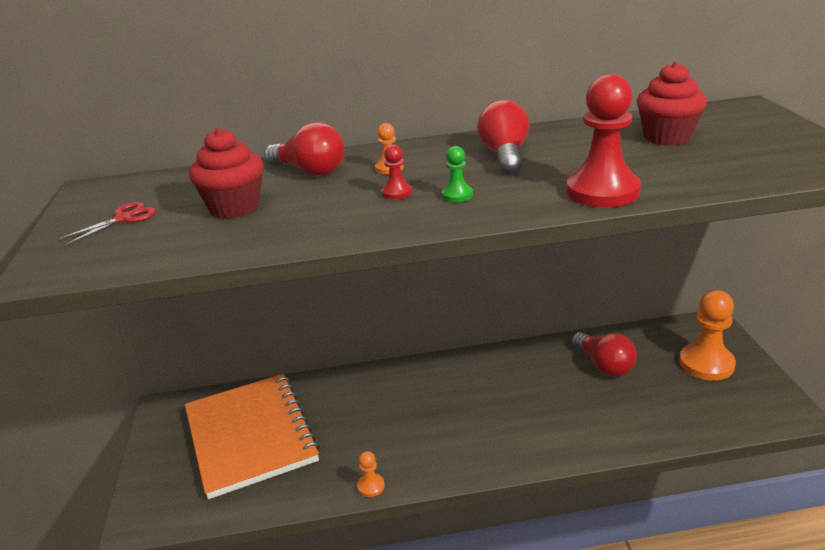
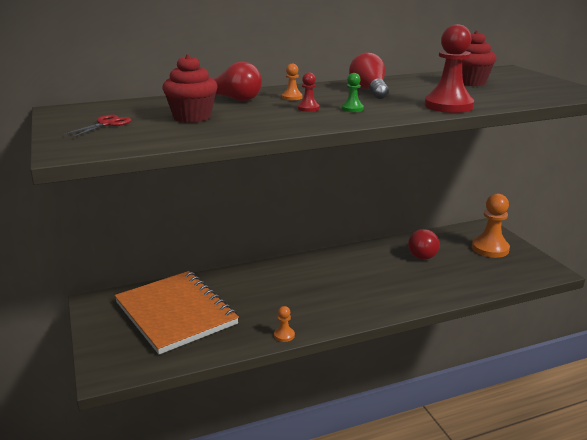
camera: 15 degrees left, 5 degrees down
red light bulb [572,332,637,376] -> red light bulb turned 60 degrees clockwise [408,229,440,260]

